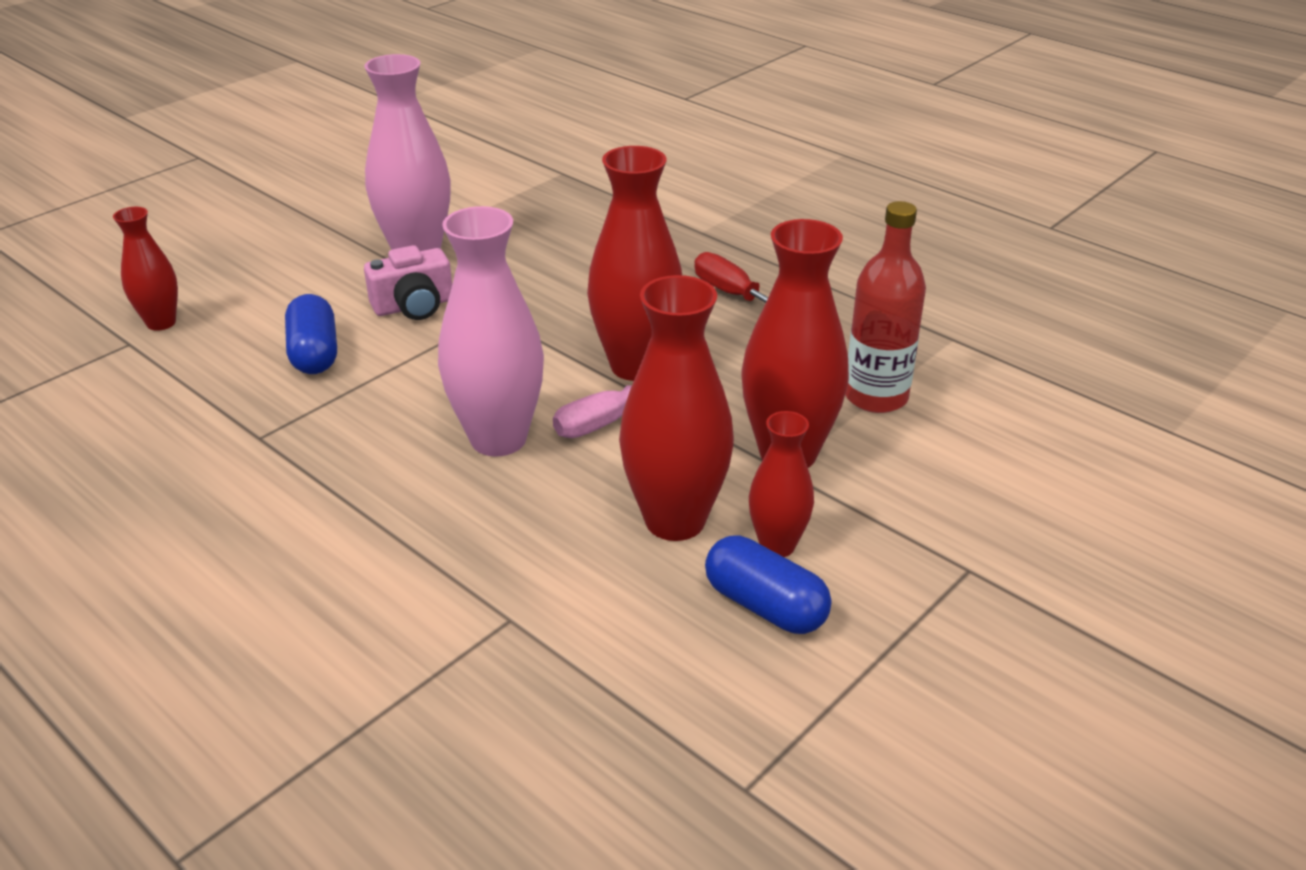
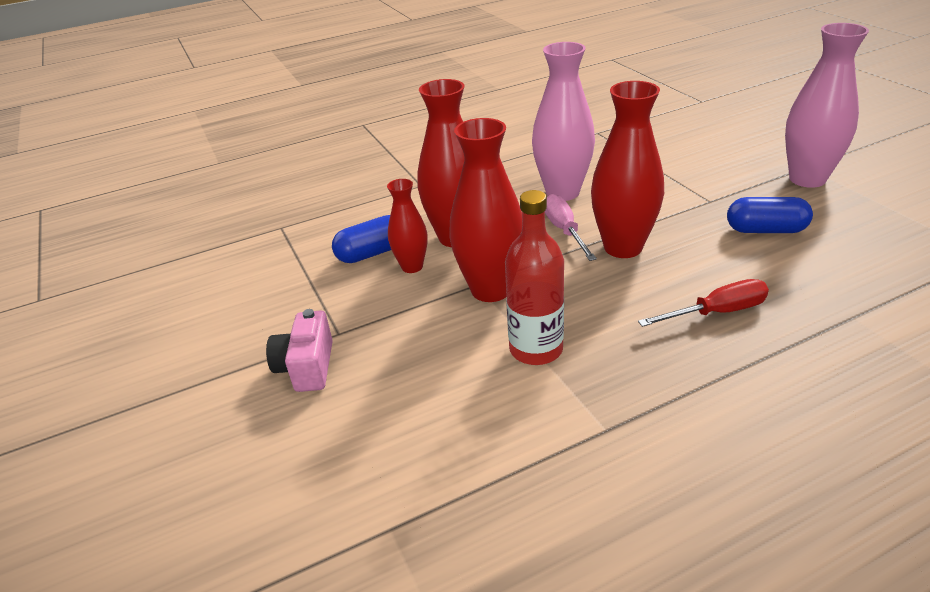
camera: 115 degrees right, 0 degrees up
red vase [113,207,178,331] -> none
blue capsule [285,294,337,374] -> blue capsule moved to [727,197,813,233]
pink camera [364,245,452,320] -> pink camera moved to [266,309,333,392]

